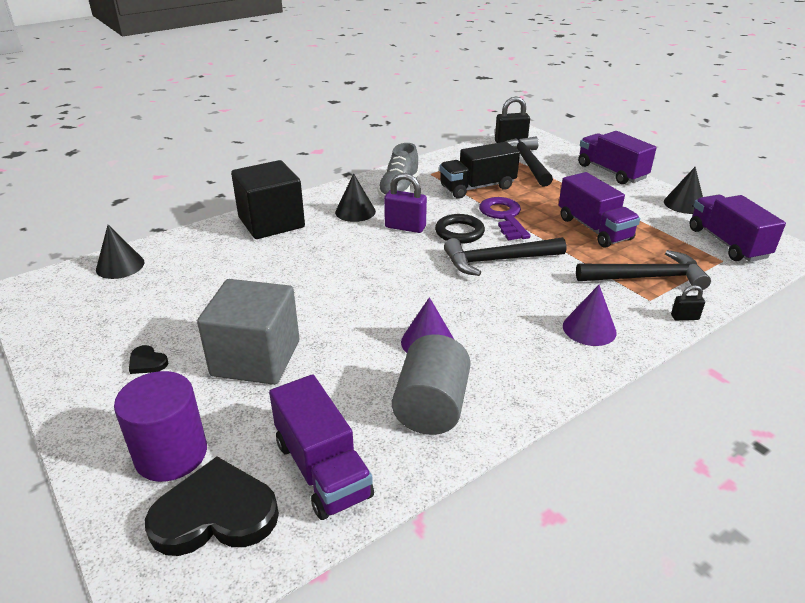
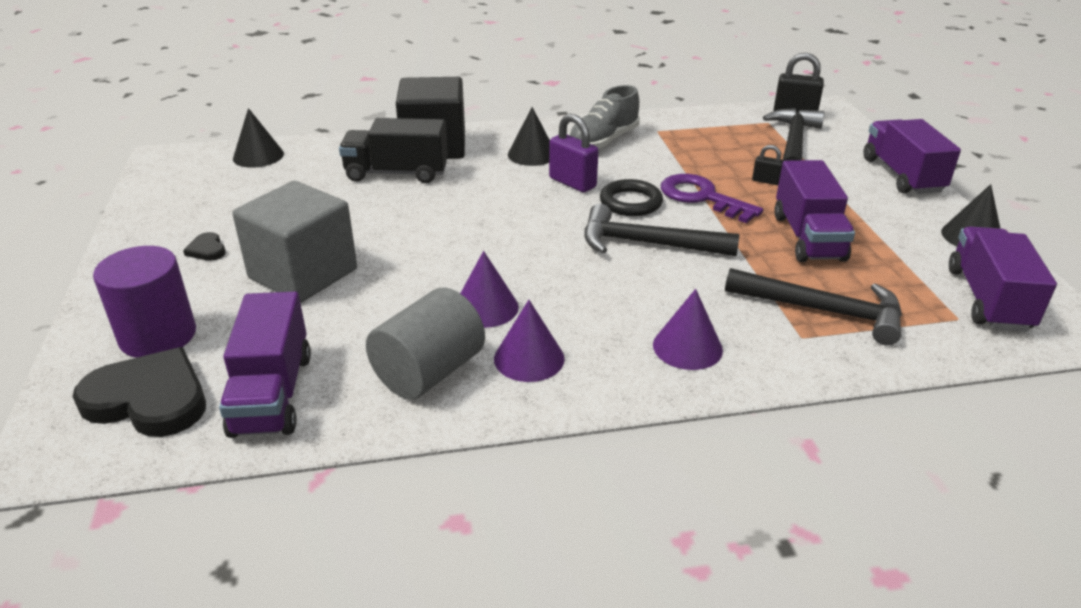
camera: 25 degrees right, 0 degrees up
black truck [439,142,520,199] -> black truck moved to [339,118,448,183]
purple key [479,197,530,240] -> purple key turned 60 degrees counterclockwise [661,174,763,223]
black padlock [671,285,705,320] -> black padlock moved to [752,145,783,185]
none -> purple cone [494,300,565,382]

